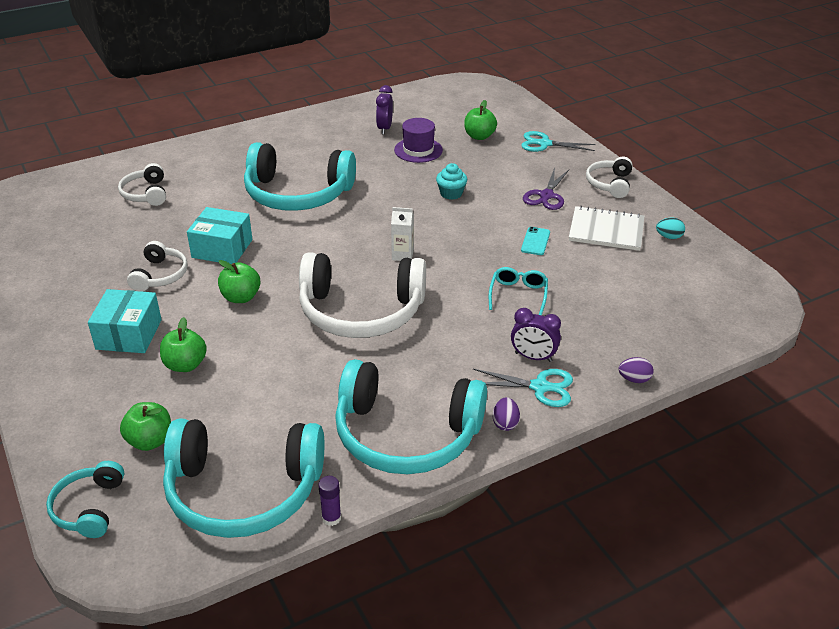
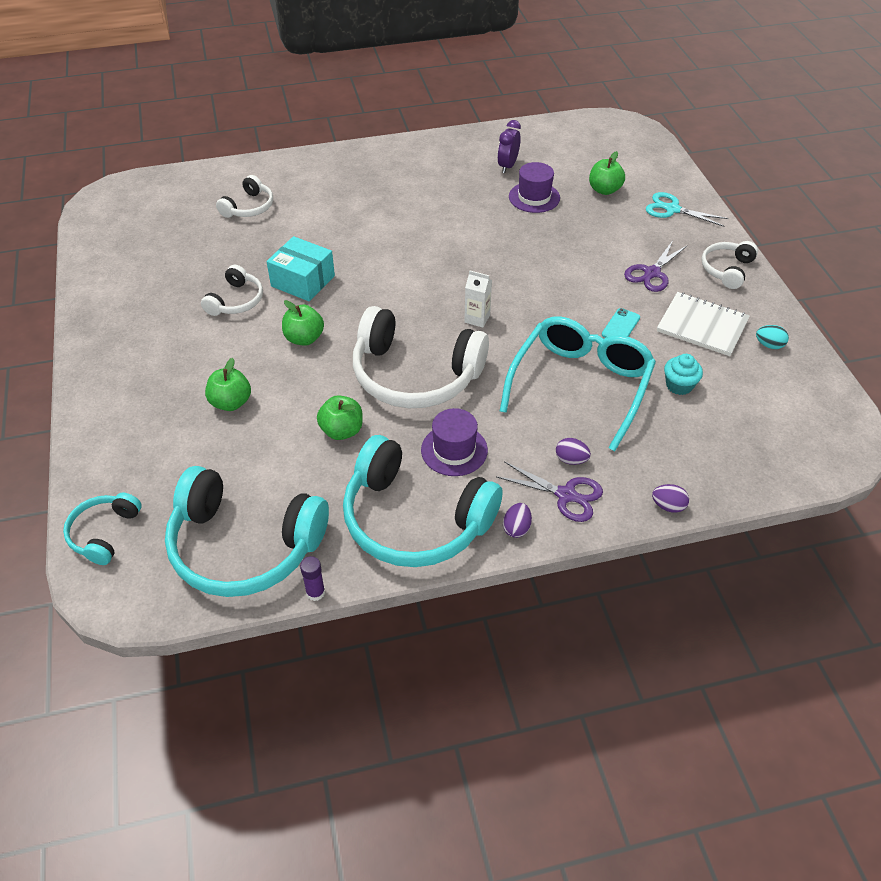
camera: 15 degrees right, 10 degrees up
turquoise box [88,289,162,353] -> none
white headphones [118,163,166,206] -> white headphones turned 150 degrees counterclockwise [216,175,273,218]
green apple [120,402,171,451] -> green apple moved to [317,395,363,440]
turquoise headphones [244,142,356,211] -> none
turquoise cupcake [436,163,467,200] -> turquoise cupcake moved to [664,354,703,395]
turquoise scissors [473,369,573,407] -> purple scissors [496,461,603,522]
turquoise glasses [489,267,548,315] -> turquoise glasses [500,316,656,451], size x2.18
purple clock [511,308,561,362] -> purple egg [556,438,591,465]
none -> purple hat [421,408,488,476]

